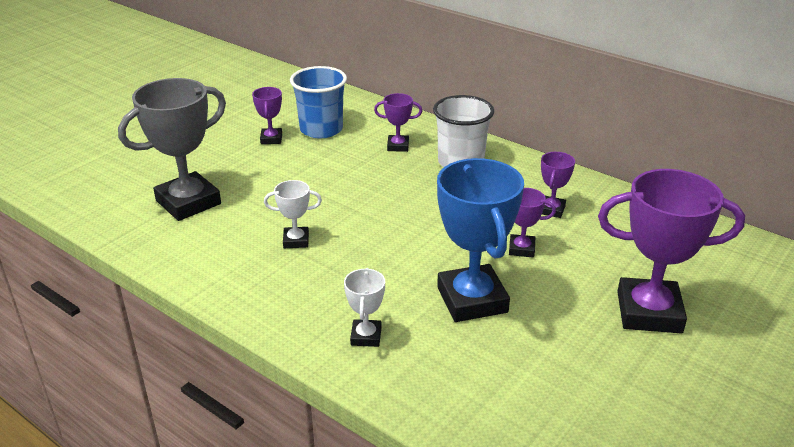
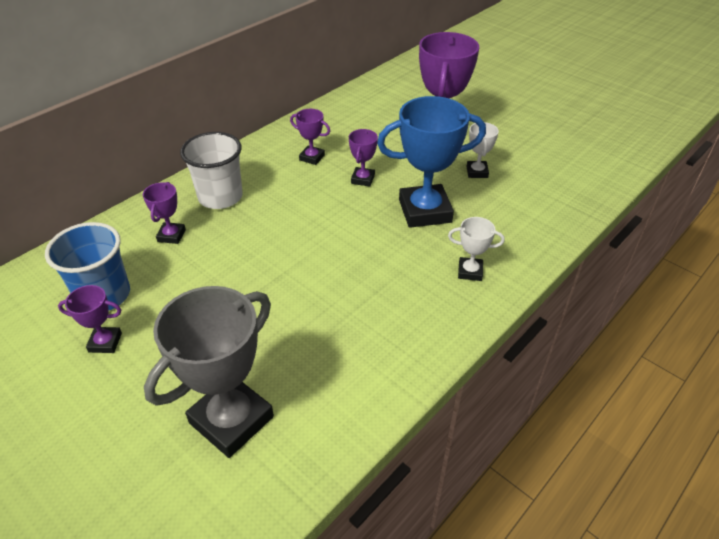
camera: 85 degrees left, 10 degrees up
grey trophy [118,78,226,221] -> grey trophy turned 75 degrees clockwise [144,286,274,458]
white trophy [264,180,322,248] -> white trophy moved to [467,122,499,178]

